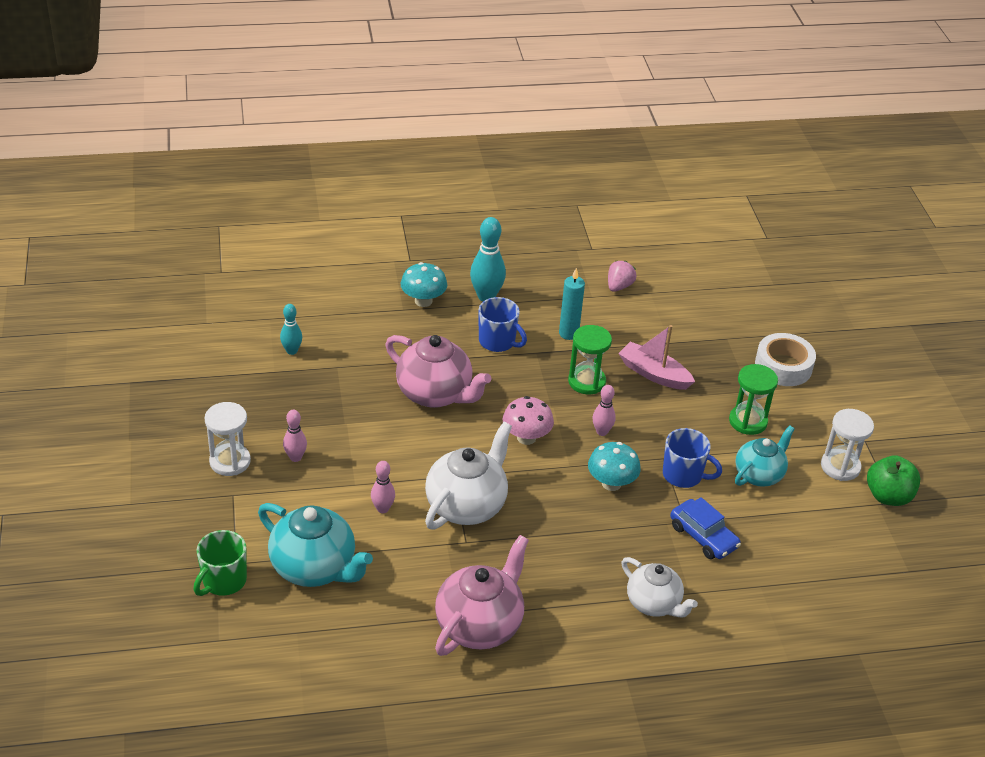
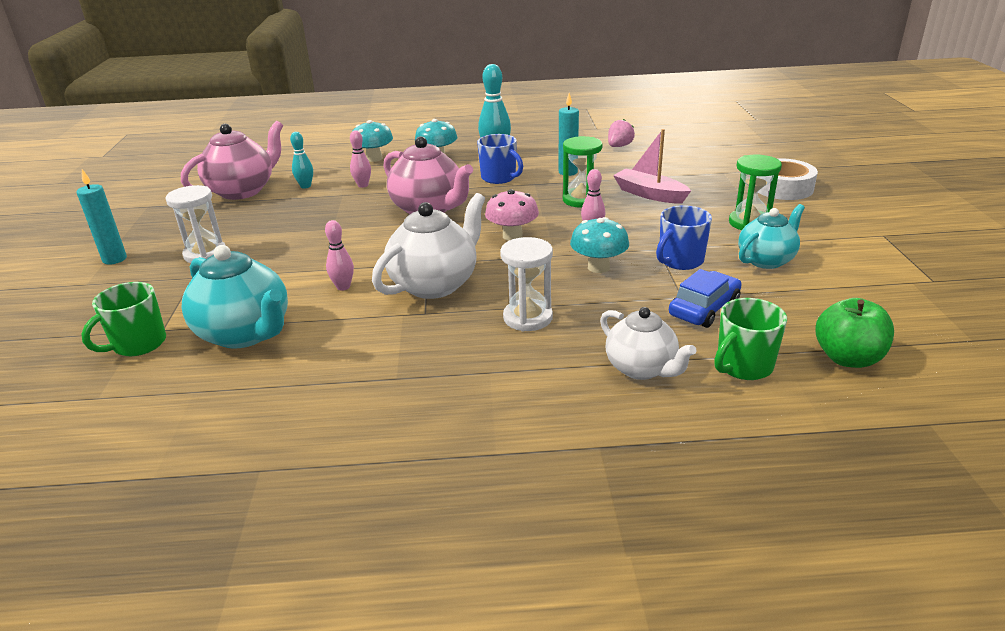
camera: 10 degrees right, 10 degrees down
pink bowling pin [283,410,307,462] -> pink bowling pin moved to [350,130,371,188]
pink teapot [435,535,529,656] -> pink teapot moved to [181,121,283,200]
blue mug [663,428,722,488] -> blue mug turned 105 degrees clockwise [656,205,712,270]
blue car [670,497,741,559] -> blue car turned 105 degrees counterclockwise [669,269,742,328]
white hourglass [821,409,874,481] -> white hourglass moved to [500,237,553,331]
green apple [867,455,920,506] -> green apple moved to [816,298,894,368]
none -> turquoise candle [76,169,127,265]
none -> turquoise mushroom [353,120,393,162]
none -> green mug [714,298,787,380]

